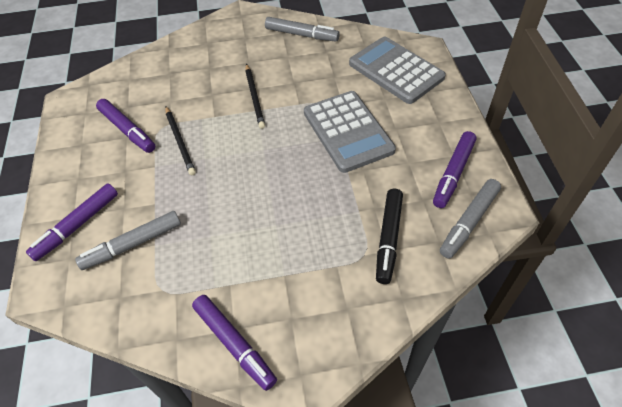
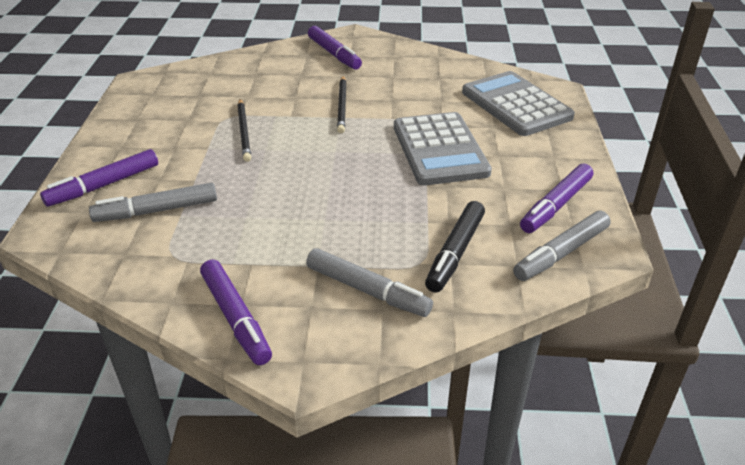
camera: 10 degrees right, 15 degrees down
purple marker [96,99,155,153] -> purple marker moved to [308,26,362,70]
grey marker [265,17,340,42] -> grey marker moved to [306,248,433,317]

